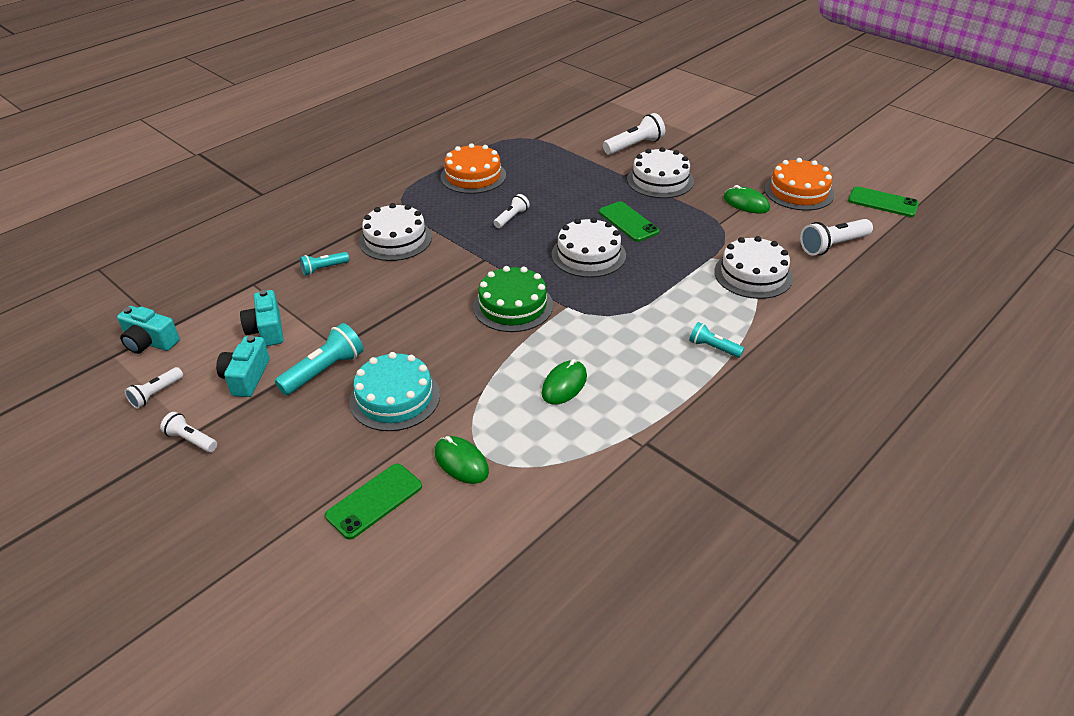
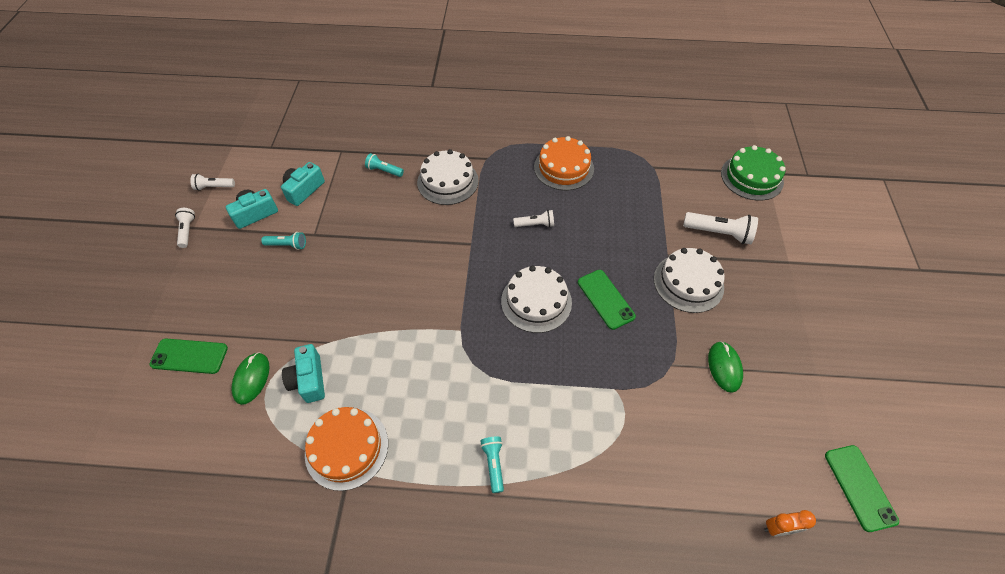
camera: 50 degrees right, 15 degrees up
turquoise camera [117,306,180,354] -> turquoise camera moved to [282,344,325,403]
turquoise flashlight [275,323,364,395] -> turquoise flashlight [261,232,306,250], size x0.61
turquoise cake [349,352,440,431] -> none
green cake [473,266,553,332] -> green cake moved to [721,145,785,201]
green mouse [542,359,587,405] -> none
green phone [599,201,660,242] -> green phone turned 45 degrees counterclockwise [578,270,636,330]
white cake [714,236,793,299] -> none
orange cake [764,158,834,211] -> orange cake moved to [305,407,388,491]
white flashlight [800,219,873,256] -> none
none -> orange clock [764,510,816,536]

